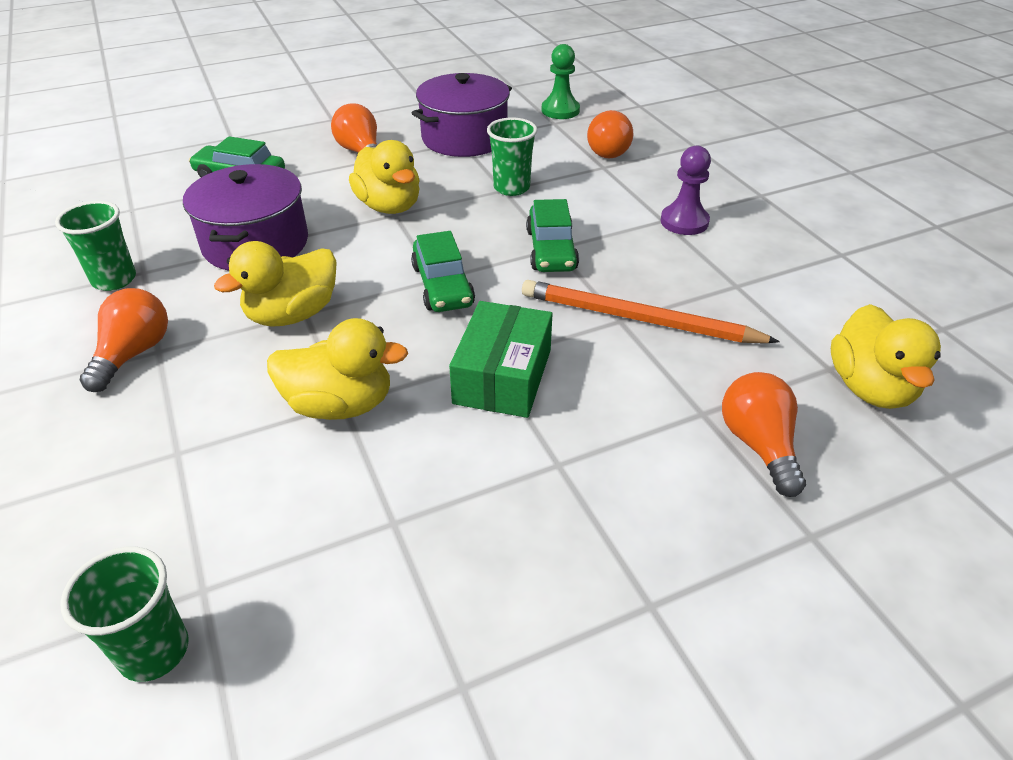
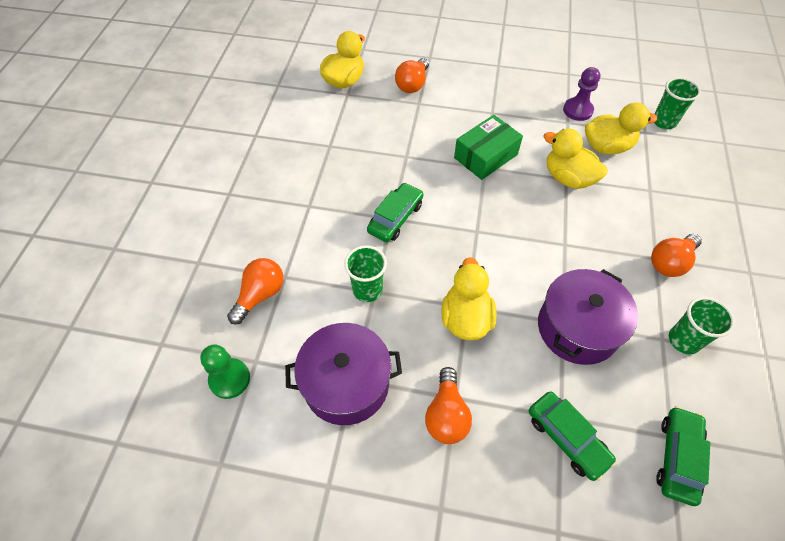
camera: 145 degrees left, 15 degrees up
yellow duck [214,241,337,327] -> yellow duck moved to [585,102,657,154]
green car [411,231,475,312] -> green car moved to [656,406,710,506]
orange pencil [522,280,780,343] -> none
purple pawn [661,145,711,235] -> purple pawn moved to [563,67,600,121]

